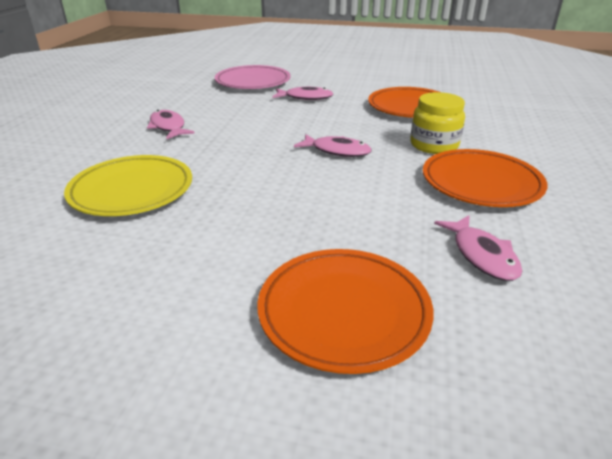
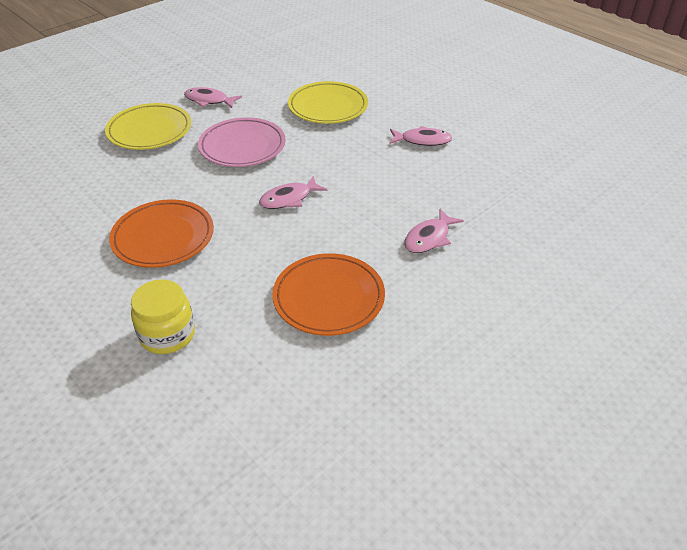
camera: 125 degrees right, 10 degrees up
pink plate [215,65,291,89] -> pink plate moved to [198,117,286,167]
orange plate [257,249,434,374] -> yellow plate [105,103,191,150]
yellow jar [411,92,465,154] -> yellow jar moved to [131,279,195,354]
pink fish [434,215,522,281] -> pink fish moved to [184,87,242,108]

